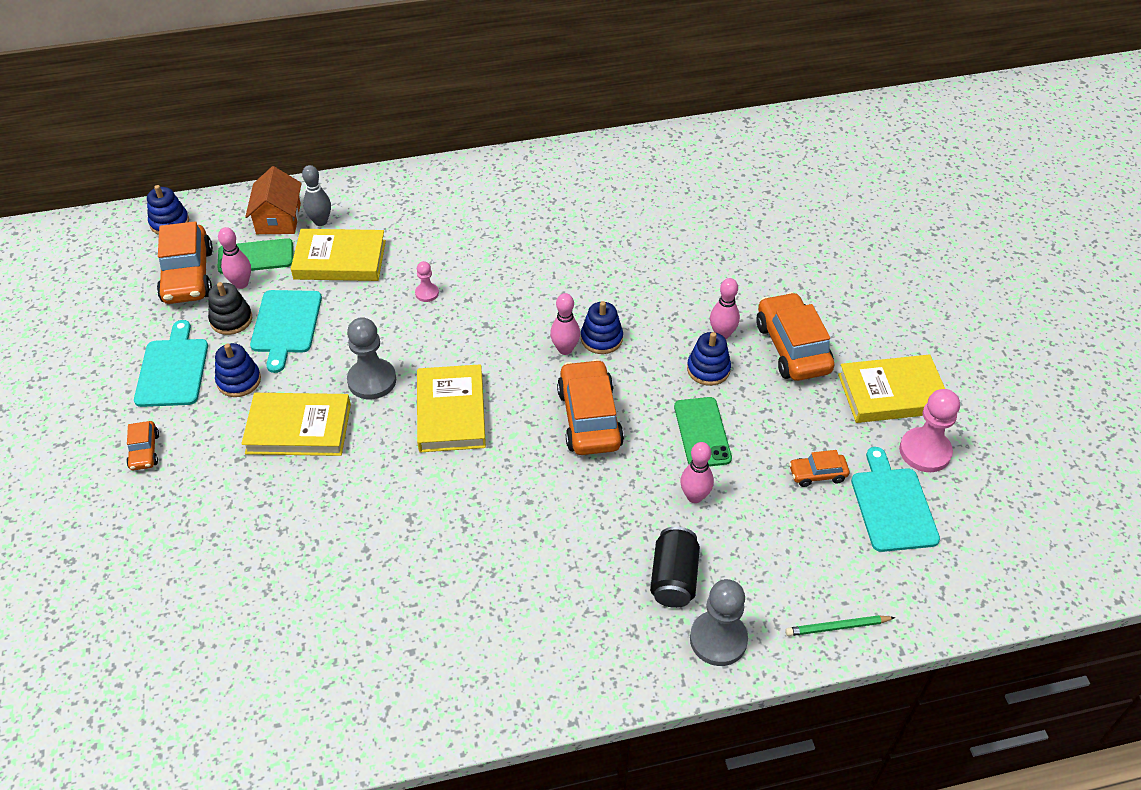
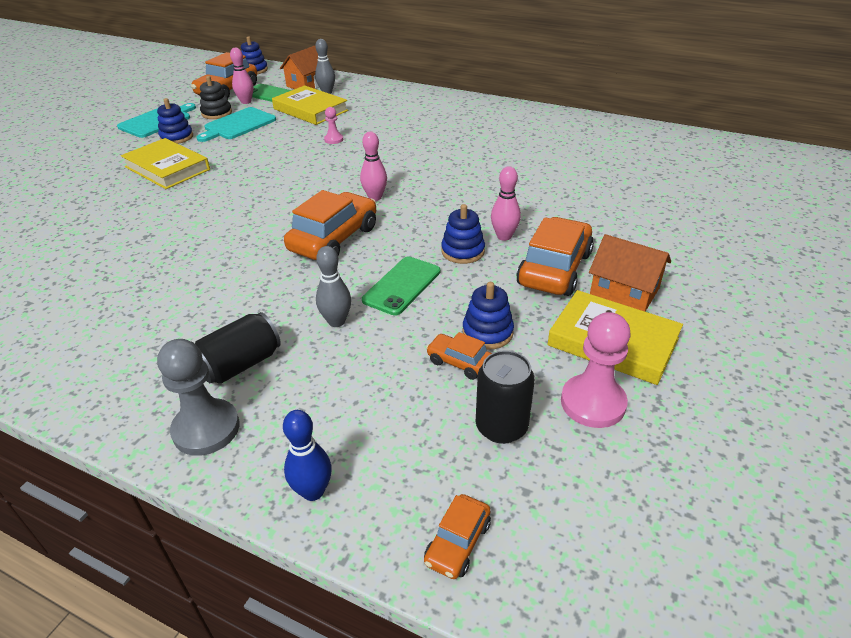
camera: 40 degrees right, 10 degrees down
orange car [126,421,159,470] -> orange car moved to [424,494,491,579]
grey pawn [347,317,396,399] -> none
yellow book [417,364,486,452] -> none
blue stacking toy [581,301,623,354] -> blue stacking toy moved to [462,282,514,350]
pink bowling pin [680,442,714,503] -> grey bowling pin [316,246,351,327]
green pencil [785,615,895,636] -> blue bowling pin [283,410,332,501]
turquoise cutting board [851,447,940,552] -> black can [476,350,535,444]
none -> orange house [589,234,671,312]

